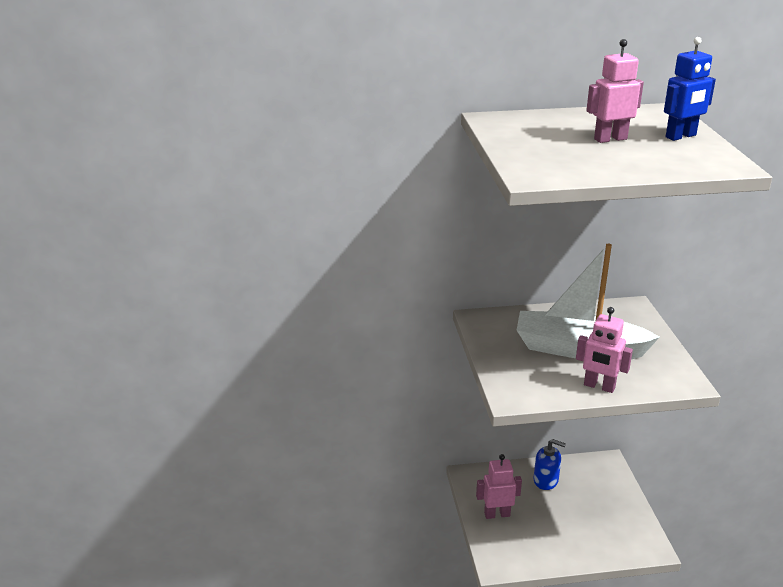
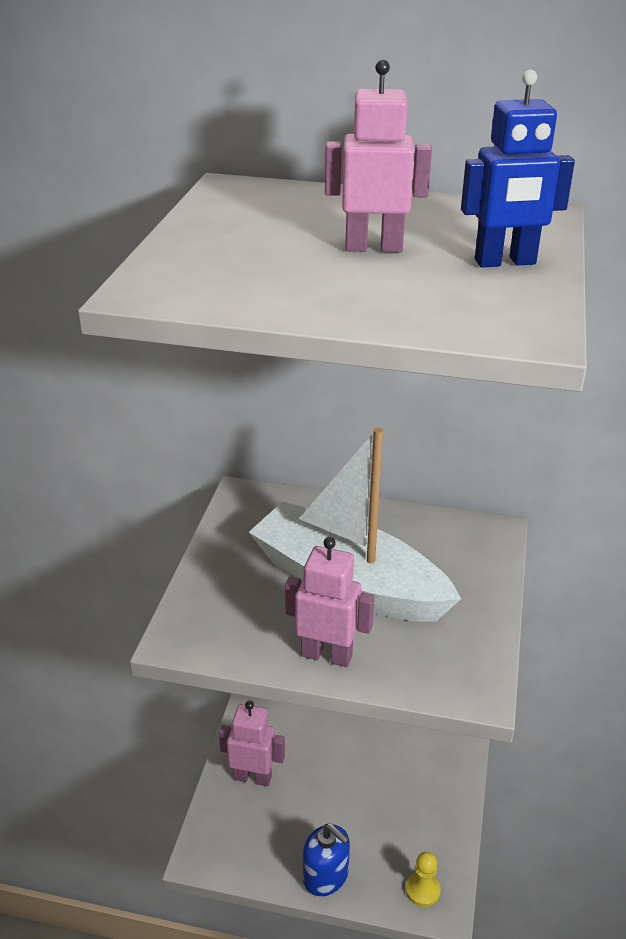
camera: 20 degrees right, 5 degrees up
blue soap dispenser [534,439,566,490] -> blue soap dispenser moved to [303,823,350,896]
pink robot [576,307,633,393] -> pink robot turned 150 degrees clockwise [285,537,374,667]
none -> yellow pawn [406,852,441,907]

